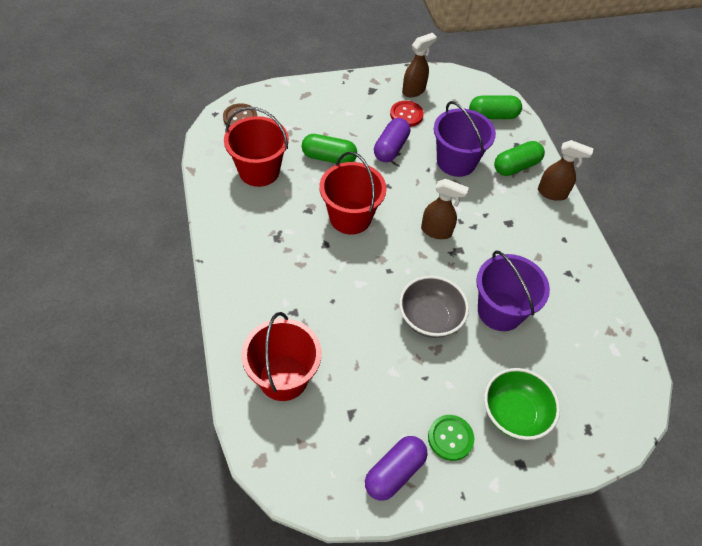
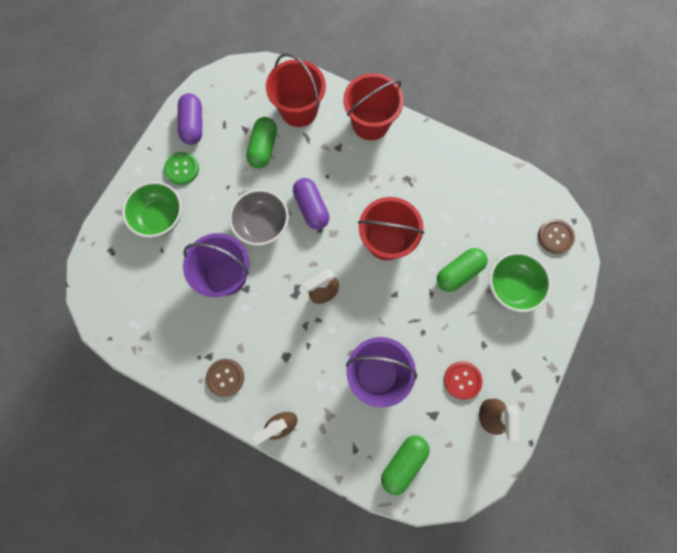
camera: 135 degrees right, 20 degrees up
red bucket [224,107,289,187] -> red bucket moved to [343,73,404,140]
purple capsule [374,118,410,162] -> purple capsule moved to [293,178,329,230]
green capsule [494,141,545,176] -> green capsule moved to [246,117,277,168]
none -> brown button [206,359,244,397]
none -> green bowl [489,252,552,312]

